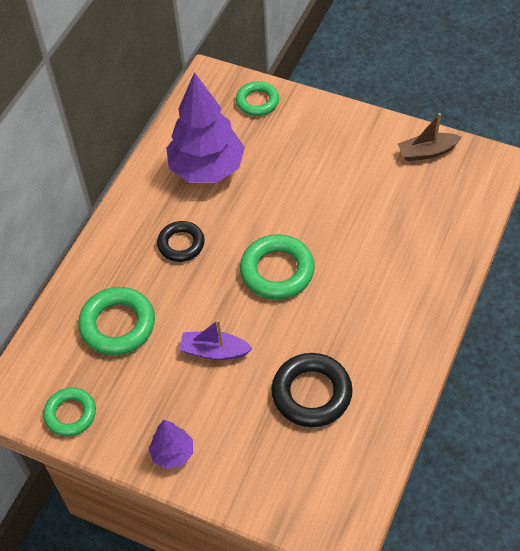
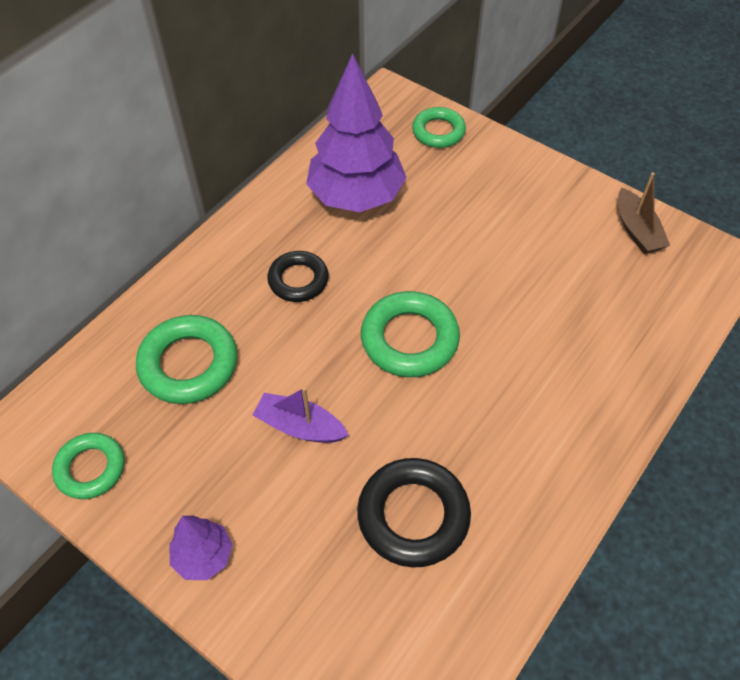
camera: 10 degrees right, 0 degrees up
brown boat [398,113,462,161] -> brown boat turned 105 degrees counterclockwise [618,172,670,254]

